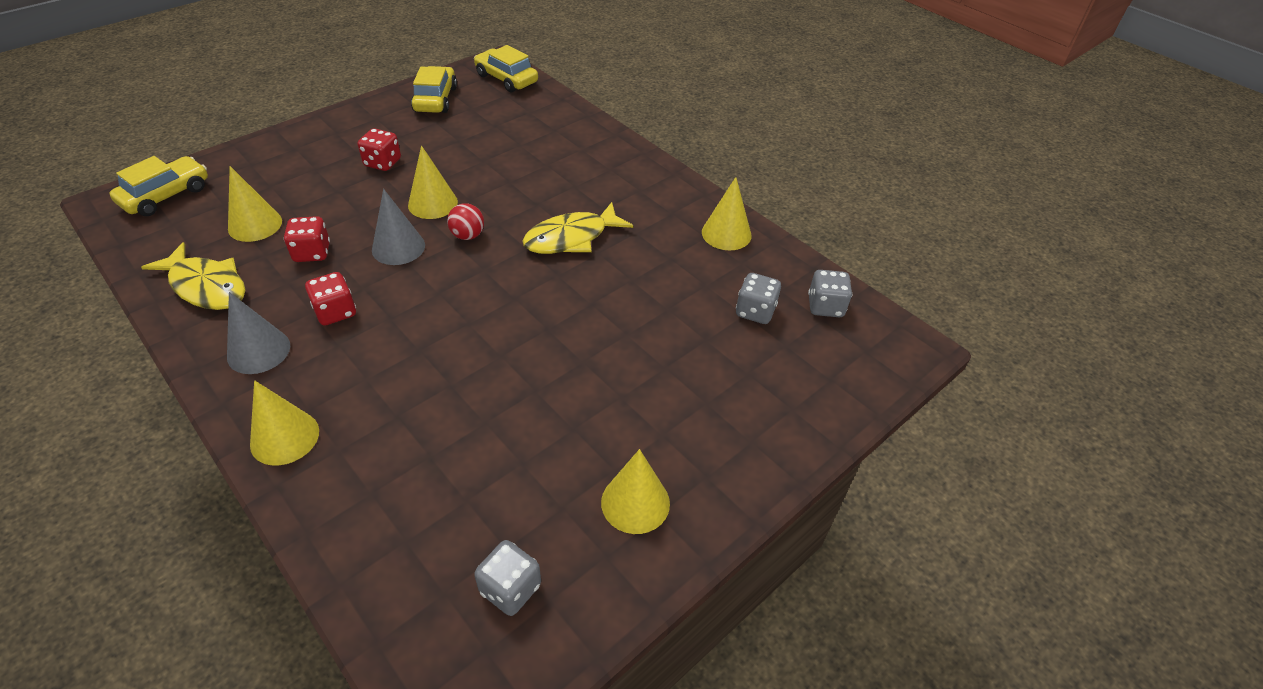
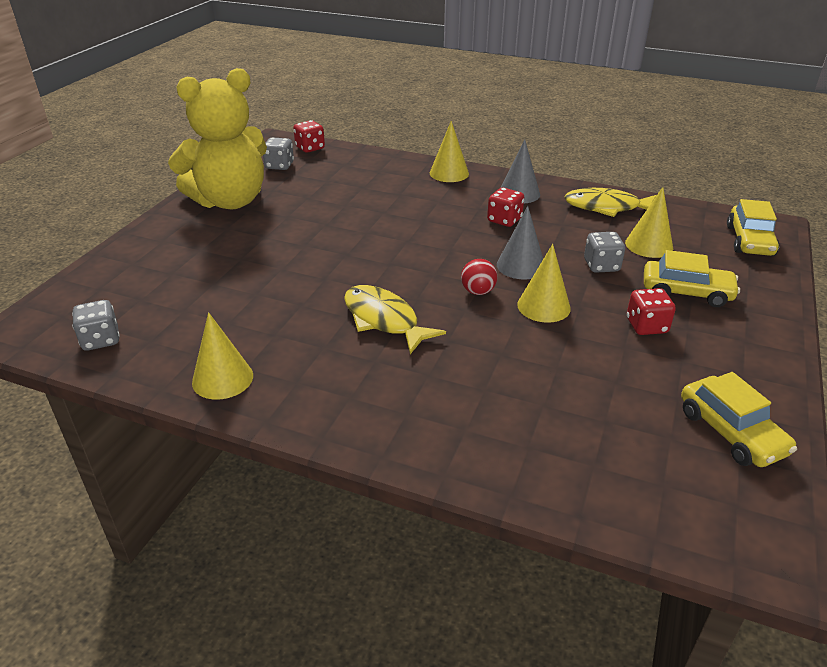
camera: 155 degrees right, 10 degrees down
red dice [284,216,330,262] -> red dice moved to [293,120,325,153]
yellow car [474,45,538,92] -> yellow car moved to [644,250,740,307]
yellow fish [523,202,633,254] -> yellow fish turned 75 degrees counterclockwise [344,285,446,354]
yellow cone [601,449,670,534] -> yellow teddy bear [168,68,267,209]
grey dice [736,273,781,324] -> grey dice moved to [584,232,625,273]

